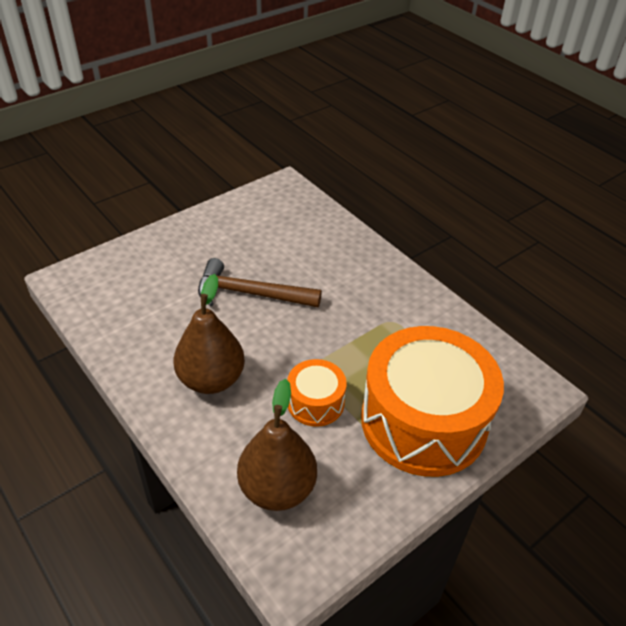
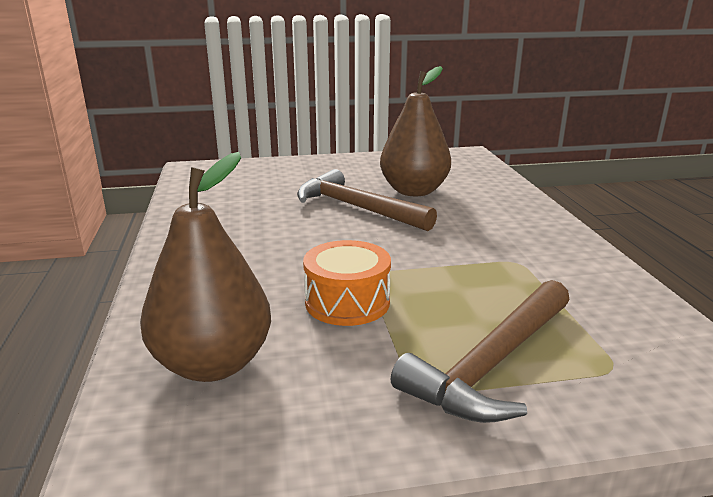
camera: 30 degrees right, 20 degrees down
brown pear [173,274,245,394] -> brown pear moved to [380,66,451,196]
orange drum [361,326,504,477] -> brown hammer [391,280,570,423]

